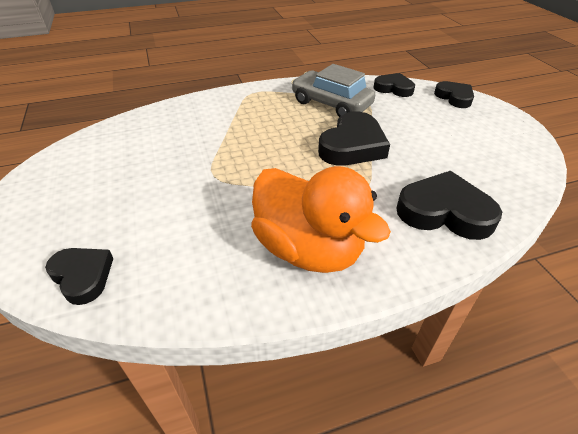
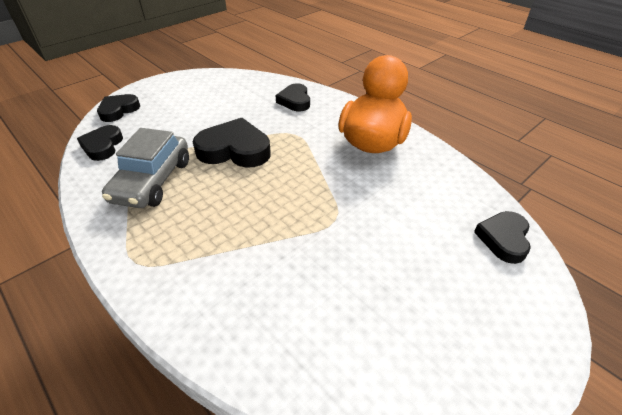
camera: 115 degrees left, 0 degrees up
black heart [396,171,502,240] -> black heart [276,83,310,111], size x0.63

